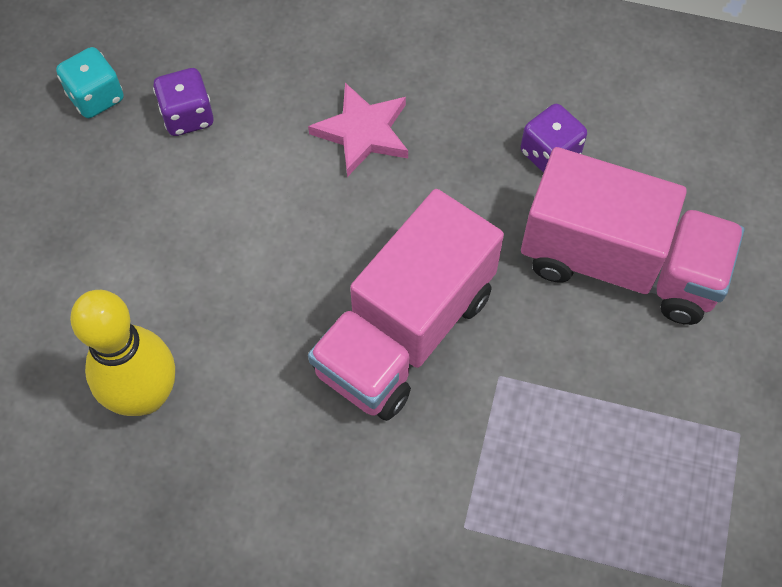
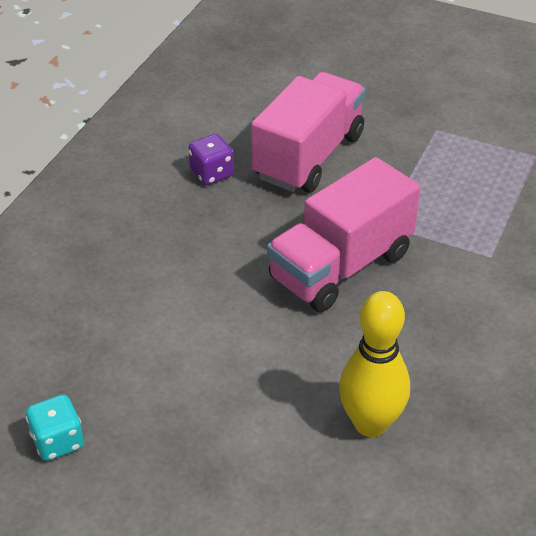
camera: 80 degrees left, 20 degrees down
purple dice [153,68,213,136] -> none
pink star [308,83,408,177] -> none
pink truck [308,189,504,421] -> pink truck turned 90 degrees clockwise [267,157,420,312]

